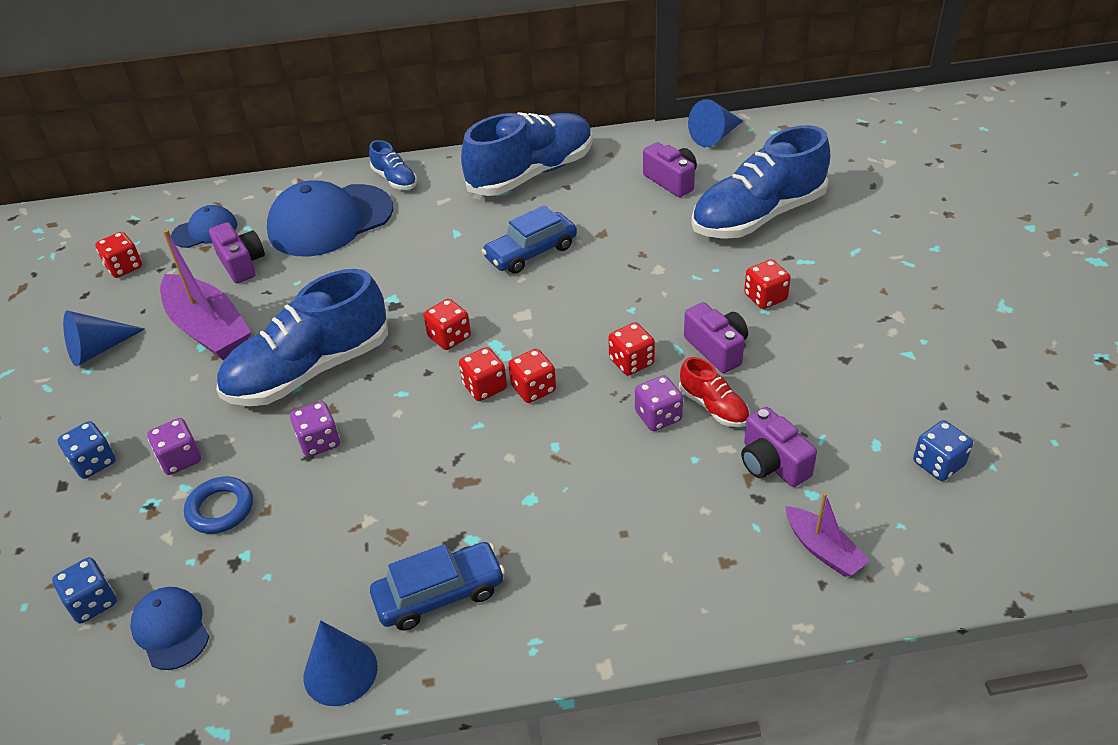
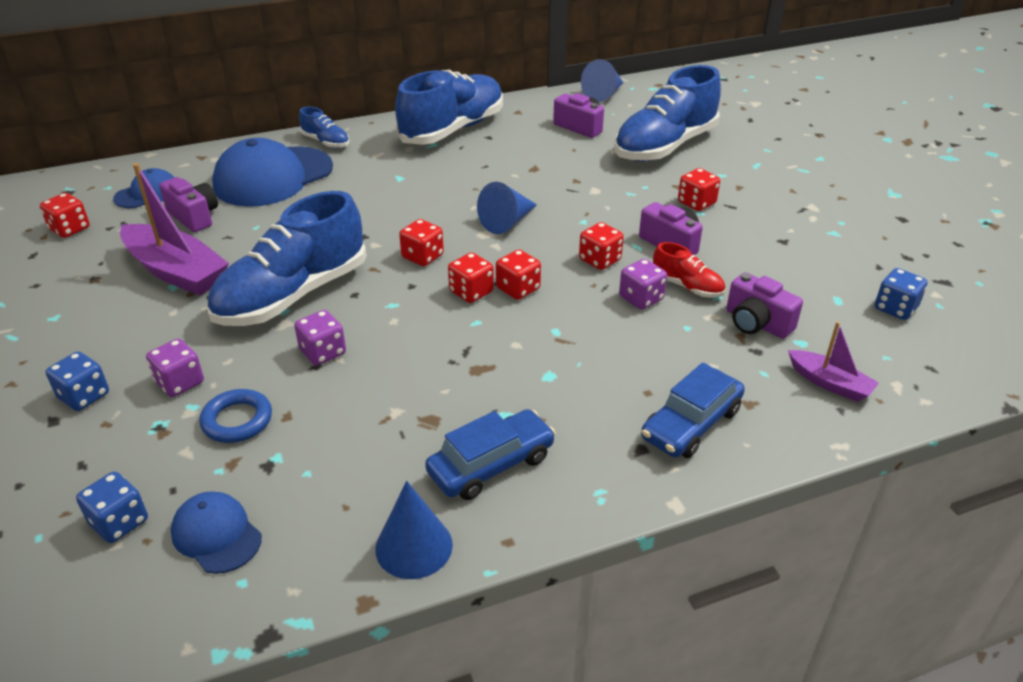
camera: 15 degrees left, 5 degrees down
blue cone [63,310,145,367] -> blue cone moved to [477,182,537,234]
blue car [482,205,577,274] -> blue car moved to [641,362,745,458]

